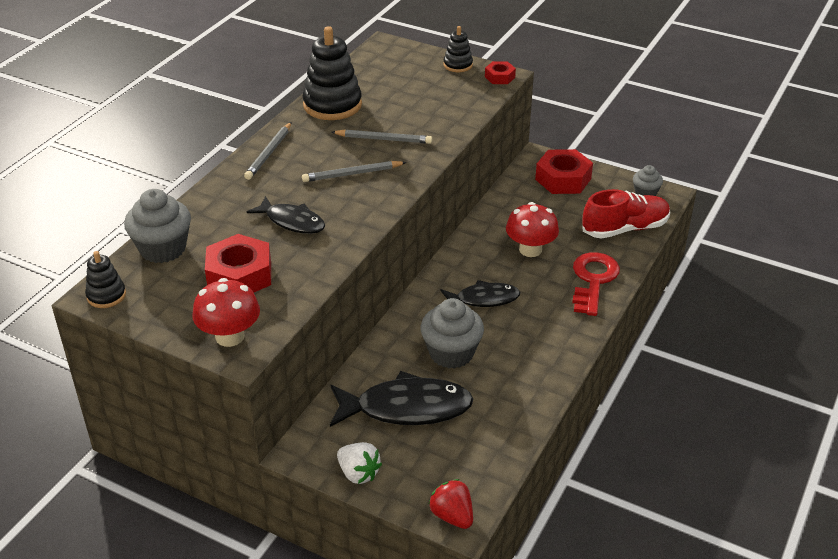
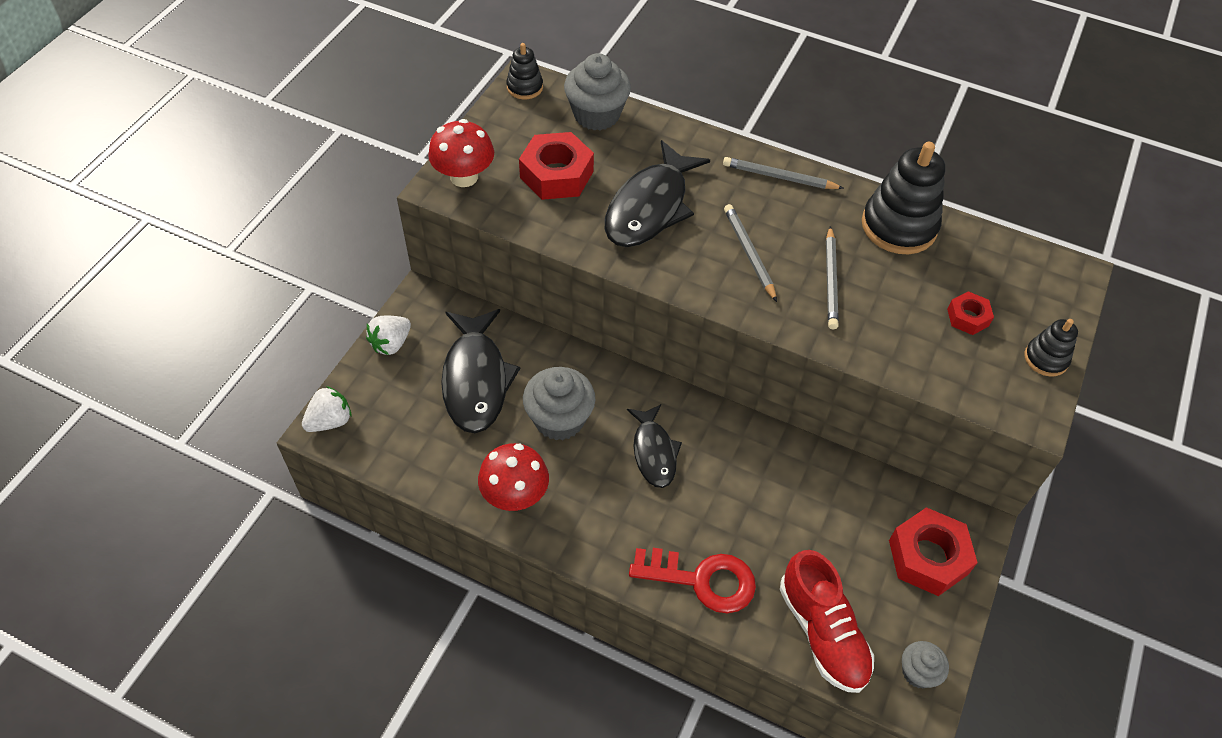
camera: 85 degrees right, 15 degrees up
black fish [247,196,325,234] -> black fish [605,140,710,247], size x1.63
red strawberry [429,479,473,529] -> white strawberry [302,386,352,432]
red nut [485,61,516,84] -> red nut moved to [947,291,994,335]
red mushroom [506,202,559,257] -> red mushroom moved to [478,443,549,511]

